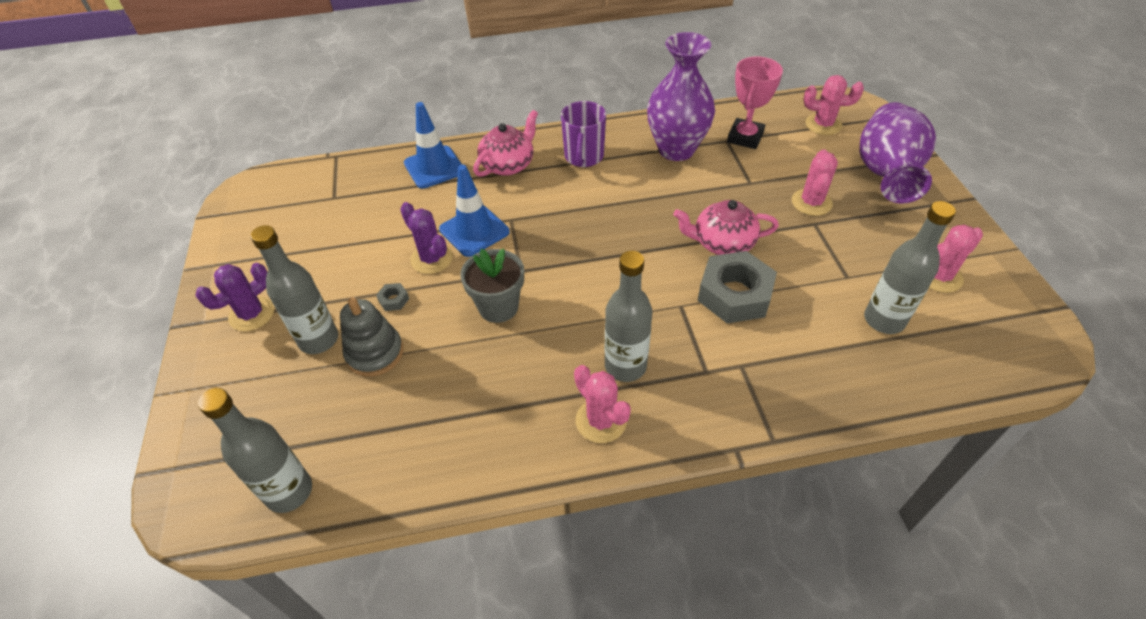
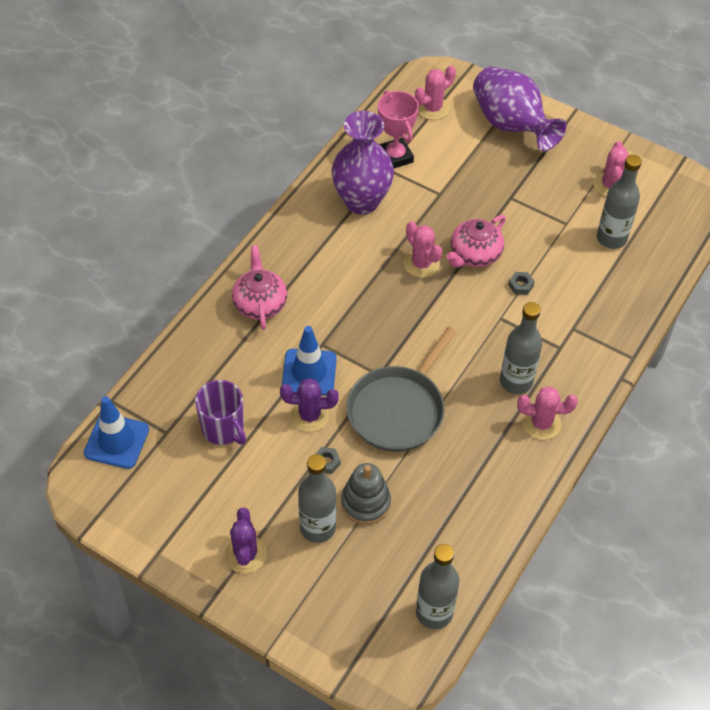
camera: 50 degrees left, 5 degrees up
blue traffic cone [404,102,462,189] -> blue traffic cone moved to [84,396,149,469]
grey flower pot [461,248,524,323] -> grey pan [347,327,456,452]
purple mug [561,101,606,167] -> purple mug moved to [195,380,246,445]
grey nut [698,251,777,323] -> grey nut [508,272,535,295], size x0.40
pink cactus [792,149,838,216] -> pink cactus moved to [404,221,442,278]

